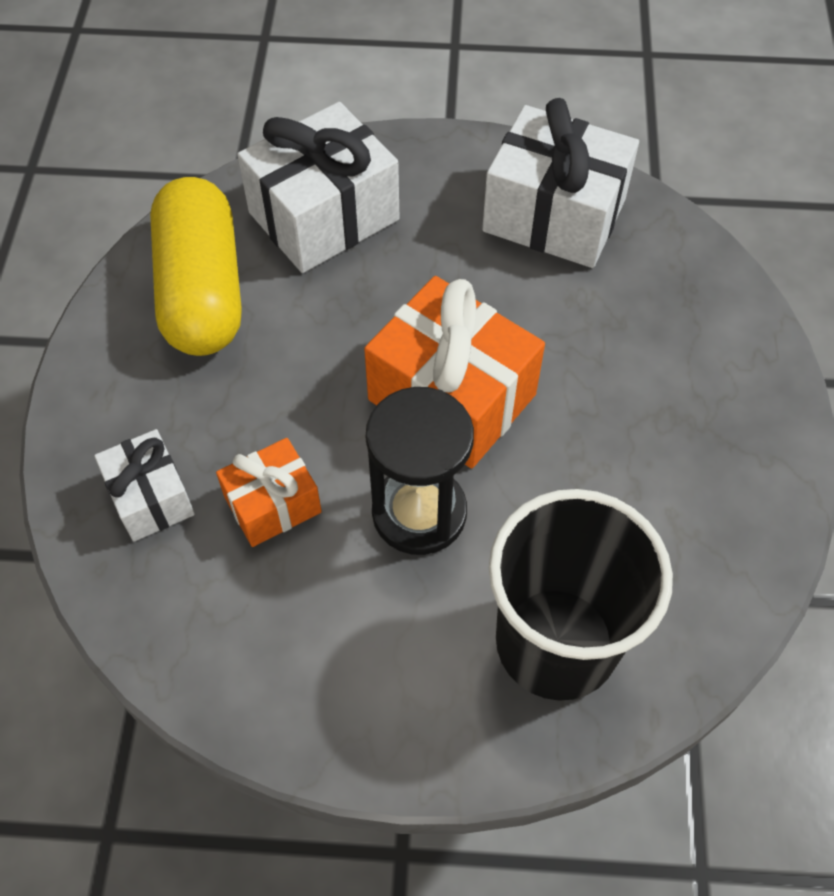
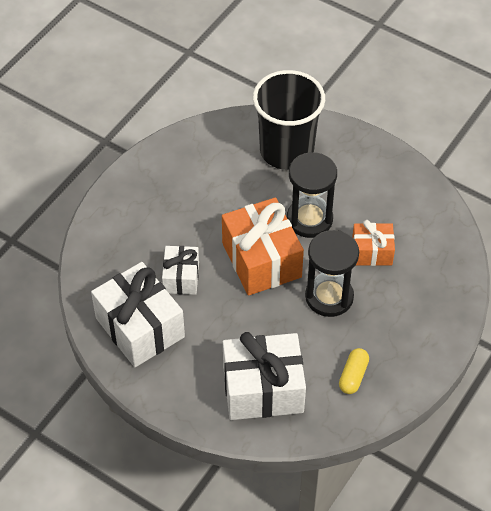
camera: 150 degrees left, 5 degrees down
white gift [94,429,195,541] -> white gift moved to [162,246,199,295]
yellow capsule [150,177,242,356] -> yellow capsule [339,348,369,394], size x0.43
none -> black hourglass [305,230,359,317]

